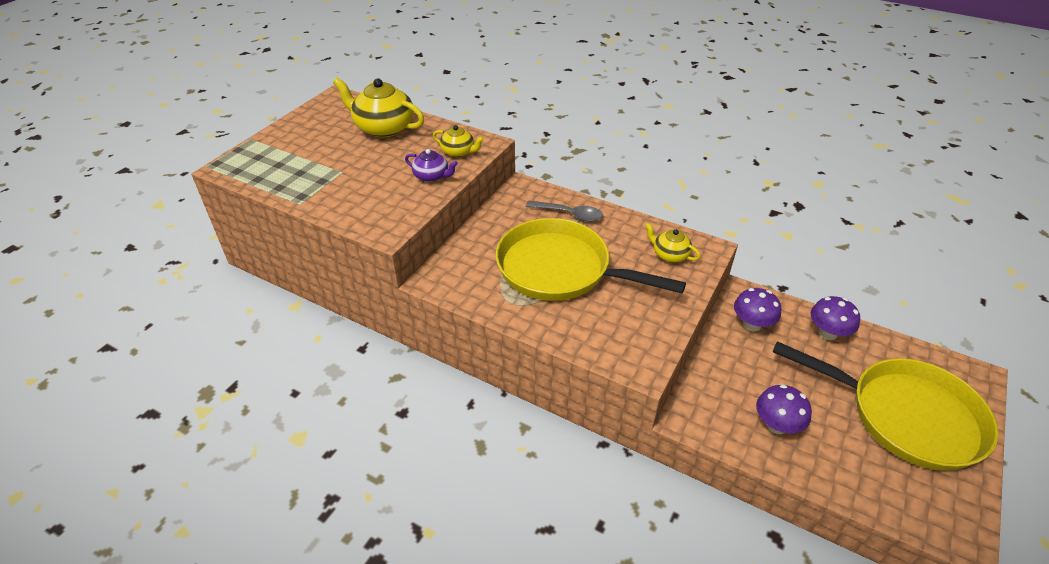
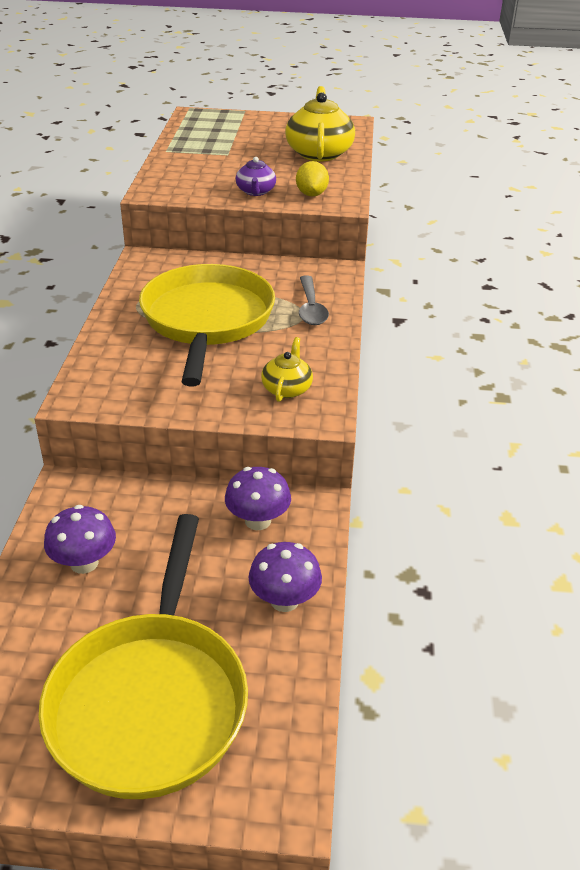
camera: 65 degrees right, 5 degrees down
yellow teapot [433,125,484,157] -> yellow lemon [296,161,329,197]

